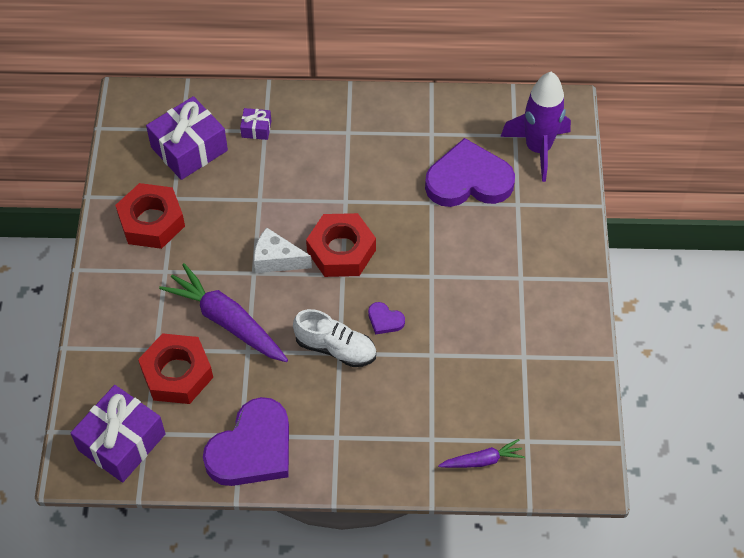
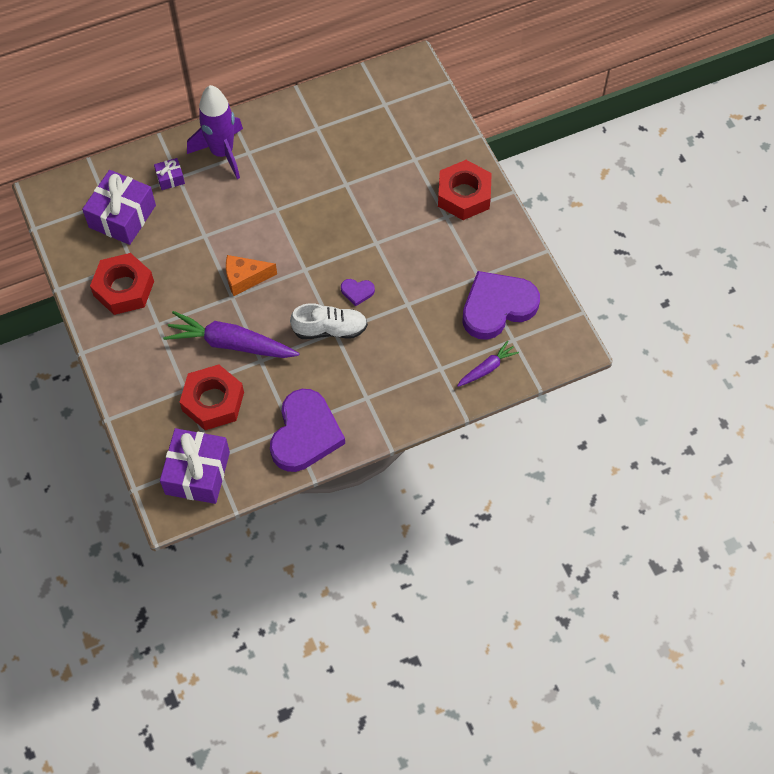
camera: 25 degrees left, 5 degrees up
white cheese [254,228,312,273] -> orange cheese [226,255,277,296]
red nut [306,213,376,277] -> red nut moved to [438,160,492,220]
purple heart [425,138,515,207] -> purple heart moved to [462,271,540,340]
purple rocket [500,72,571,182] -> purple rocket moved to [187,85,243,179]

